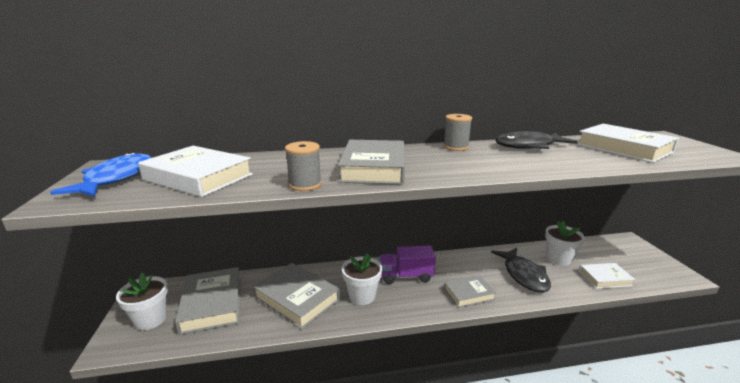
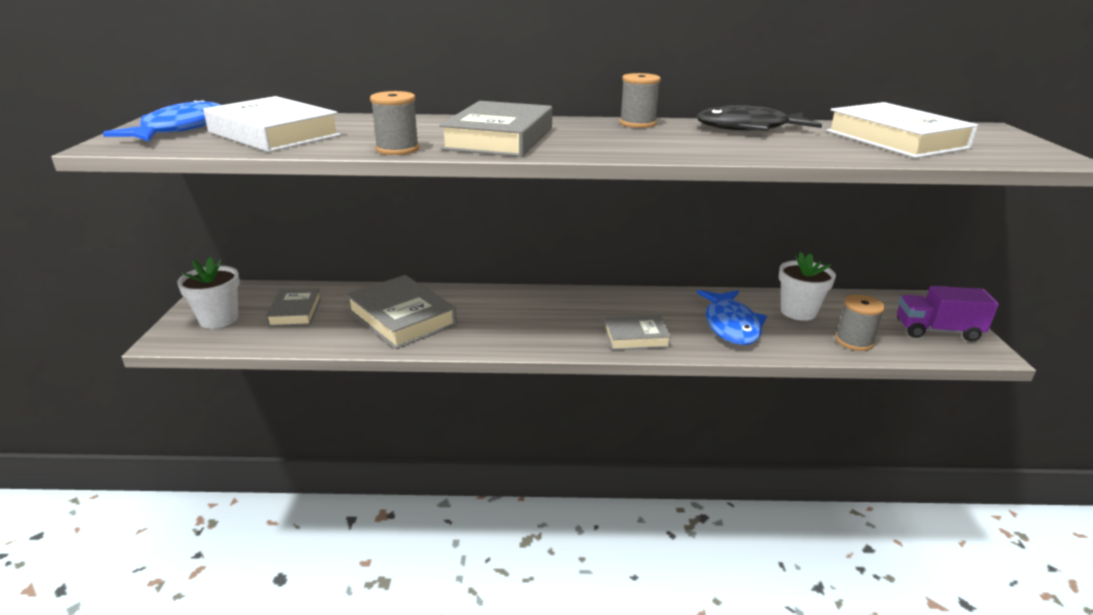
camera: 10 degrees right, 5 degrees up
grey book [175,267,241,335] -> grey book [265,288,321,327], size x0.59
white flower pot [342,253,382,305] -> none
purple truck [380,246,436,284] -> purple truck moved to [897,286,999,341]
black fish [491,248,551,293] -> blue fish [697,290,767,345]
white book [579,263,635,289] -> grey spool [835,295,885,351]

